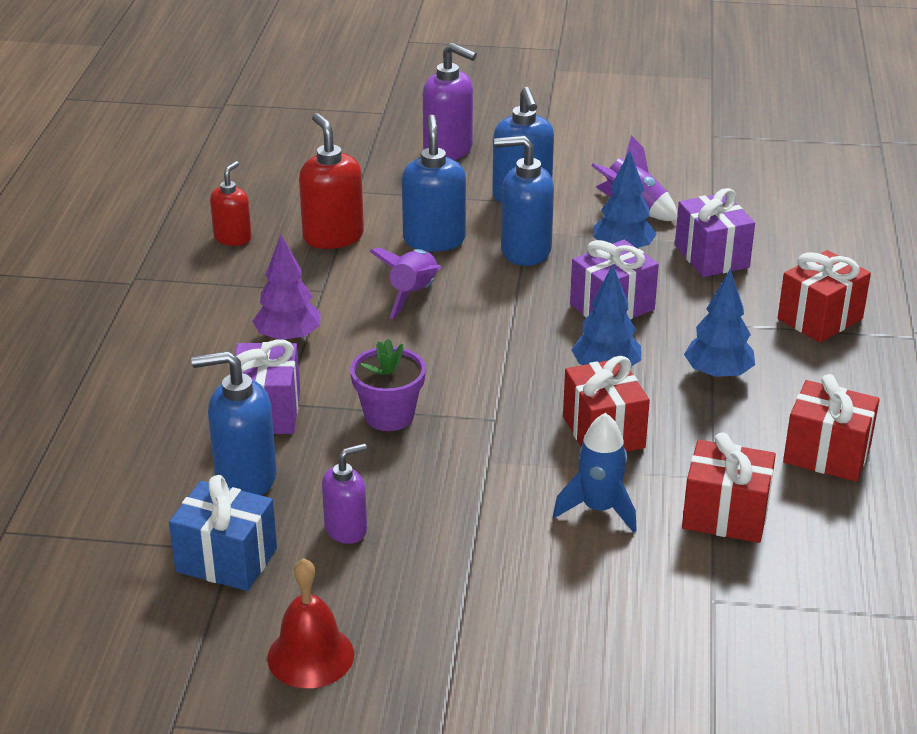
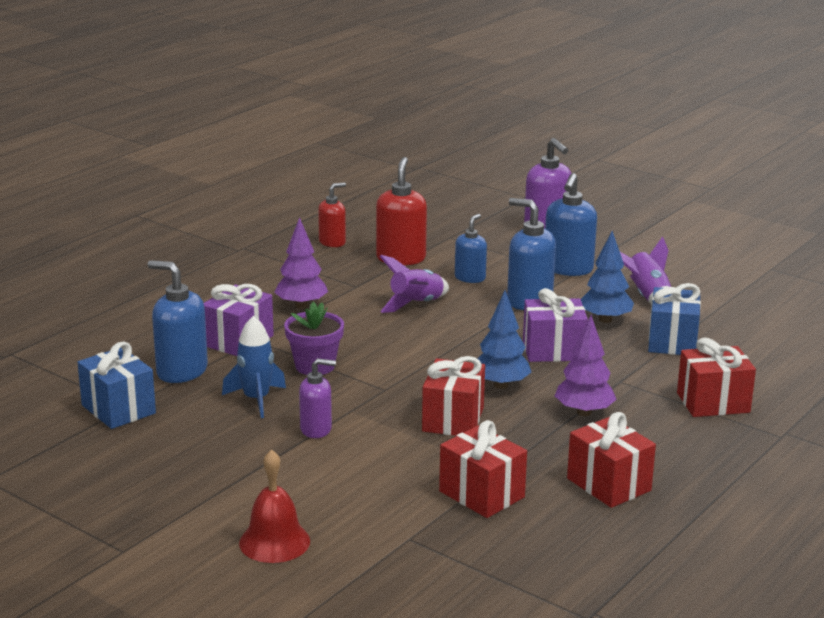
camera: 30 degrees right, 10 degrees down
red bell [267,558,354,688] -> red bell moved to [239,449,310,563]
purple soap dispenser [322,443,367,544] -> purple soap dispenser moved to [299,358,336,438]
blue soap dispenser [402,114,466,252] -> blue soap dispenser [455,214,487,283], size x0.63
blue rocket [553,413,637,533] -> blue rocket moved to [222,316,286,418]
purple gift [675,188,755,277] -> blue gift [648,283,701,355]
blue tree [684,269,755,380] -> purple tree [555,315,617,416]

